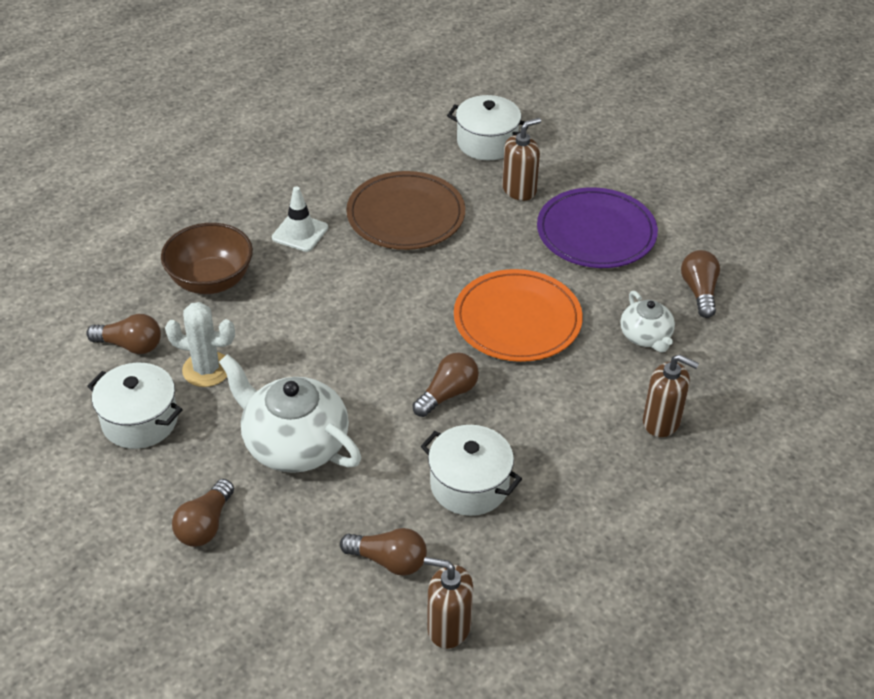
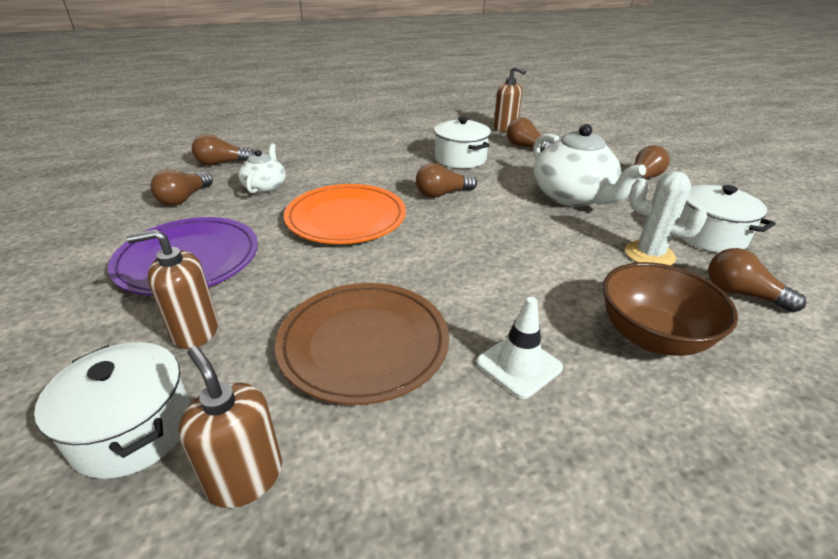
camera: 155 degrees left, 10 degrees down
brown soap dispenser [643,354,699,437] -> brown soap dispenser moved to [178,346,282,508]
none -> brown light bulb [192,134,255,166]

